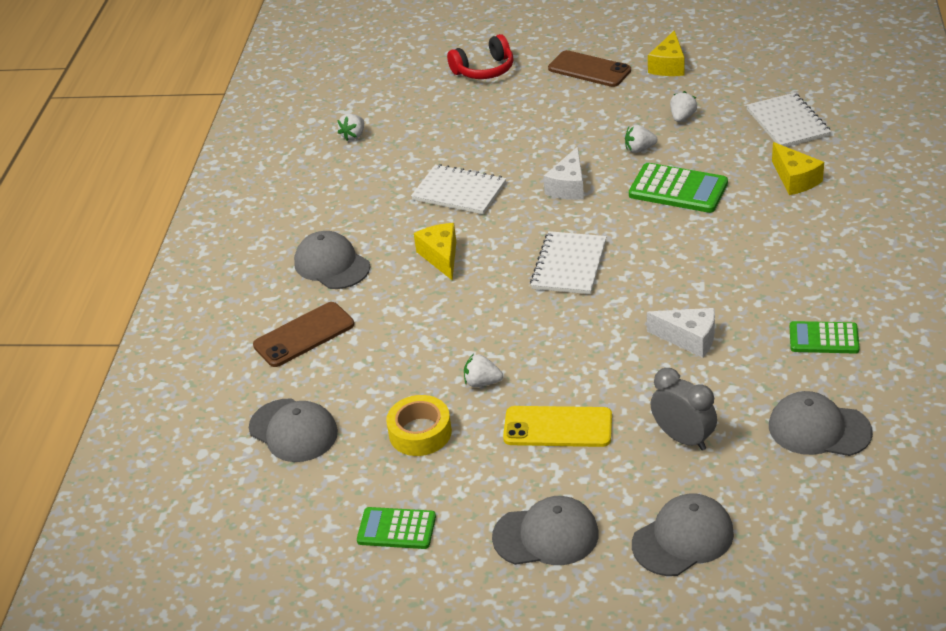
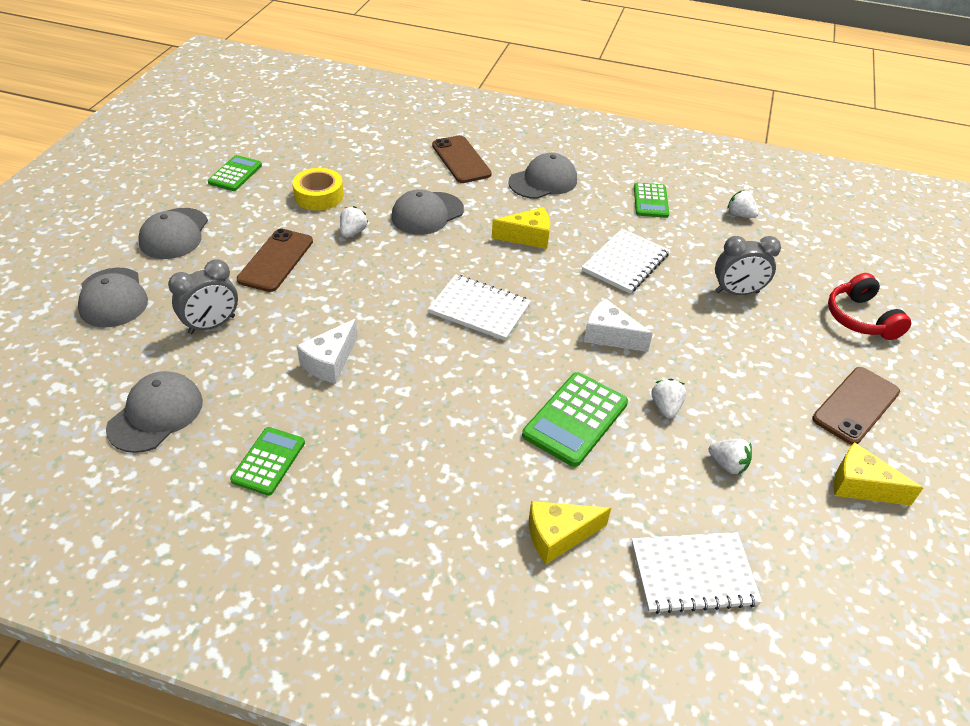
camera: 95 degrees right, 5 degrees up
grey cap [249,399,338,462] -> grey cap moved to [391,189,464,235]
yellow phone [503,406,612,447] -> brown phone [237,229,313,292]
none -> green calculator [634,183,669,218]
none -> grey clock [715,236,781,295]

